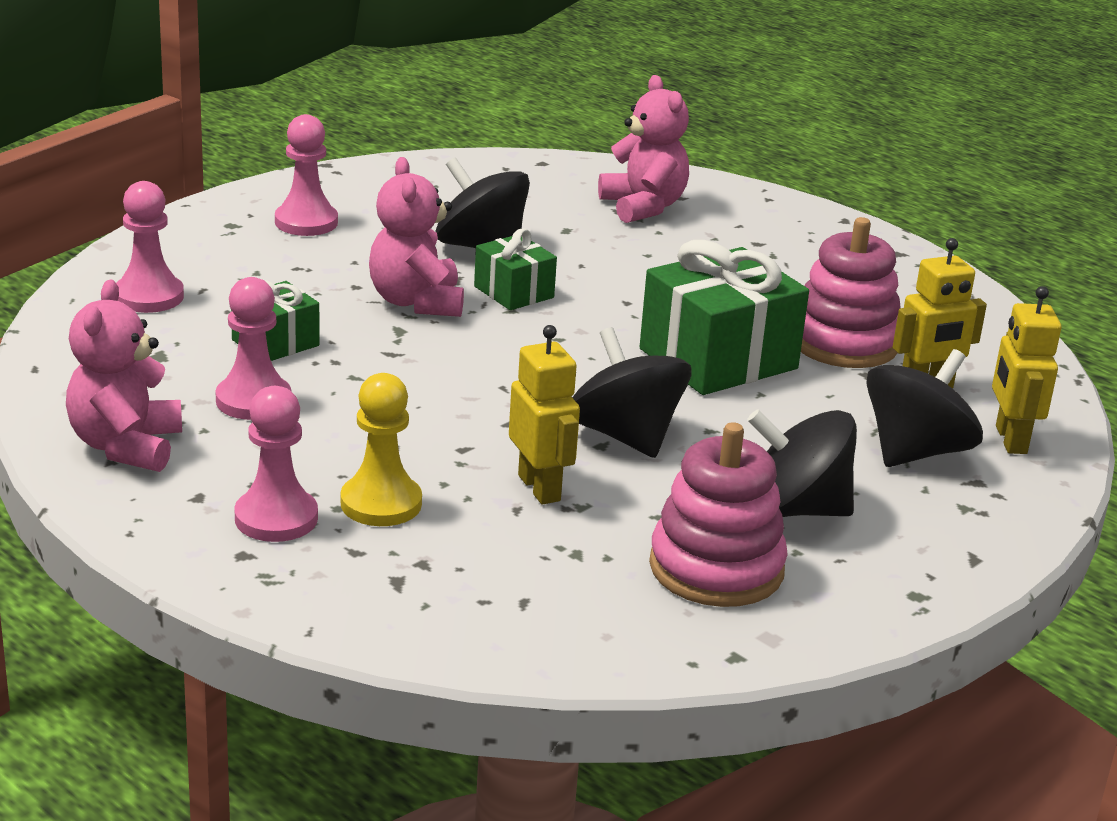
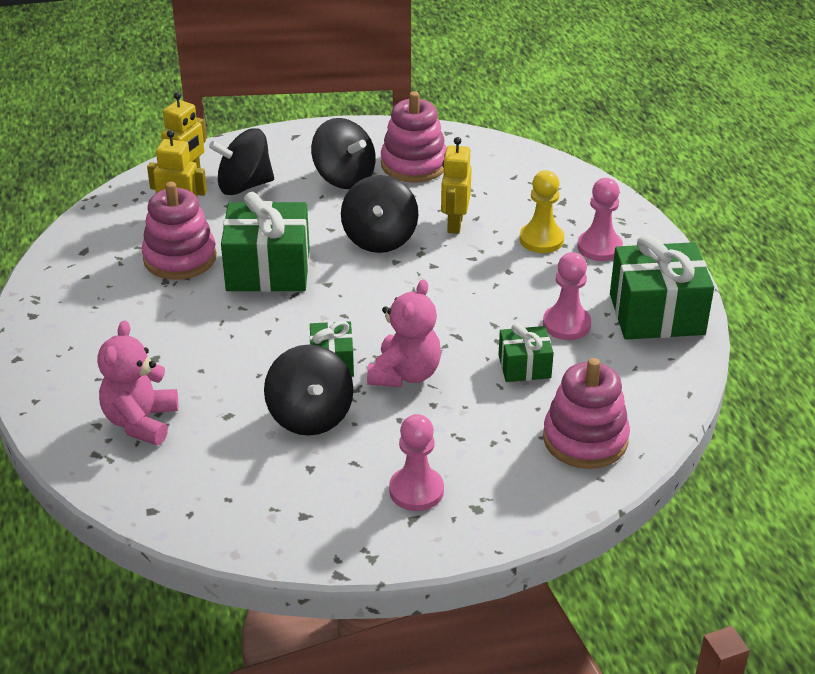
camera: 145 degrees left, 10 degrees up
pink teddy bear [66,280,182,472] -> green gift [610,235,714,340]
pink pawn [116,181,184,313] -> pink stacking toy [543,358,630,469]

